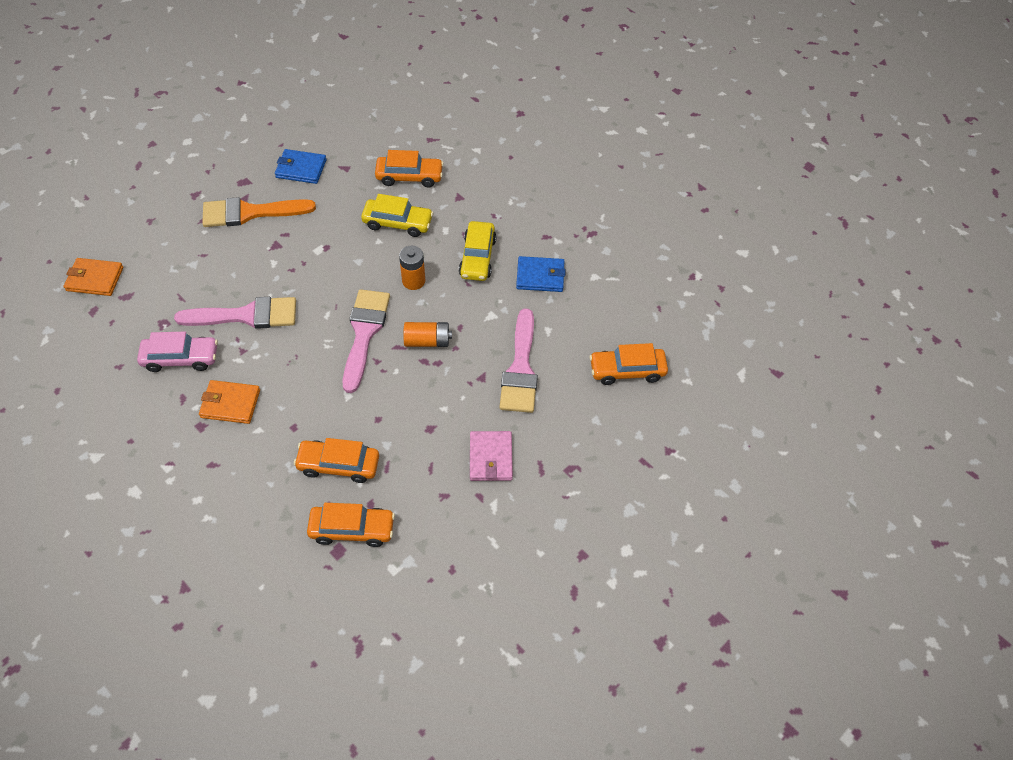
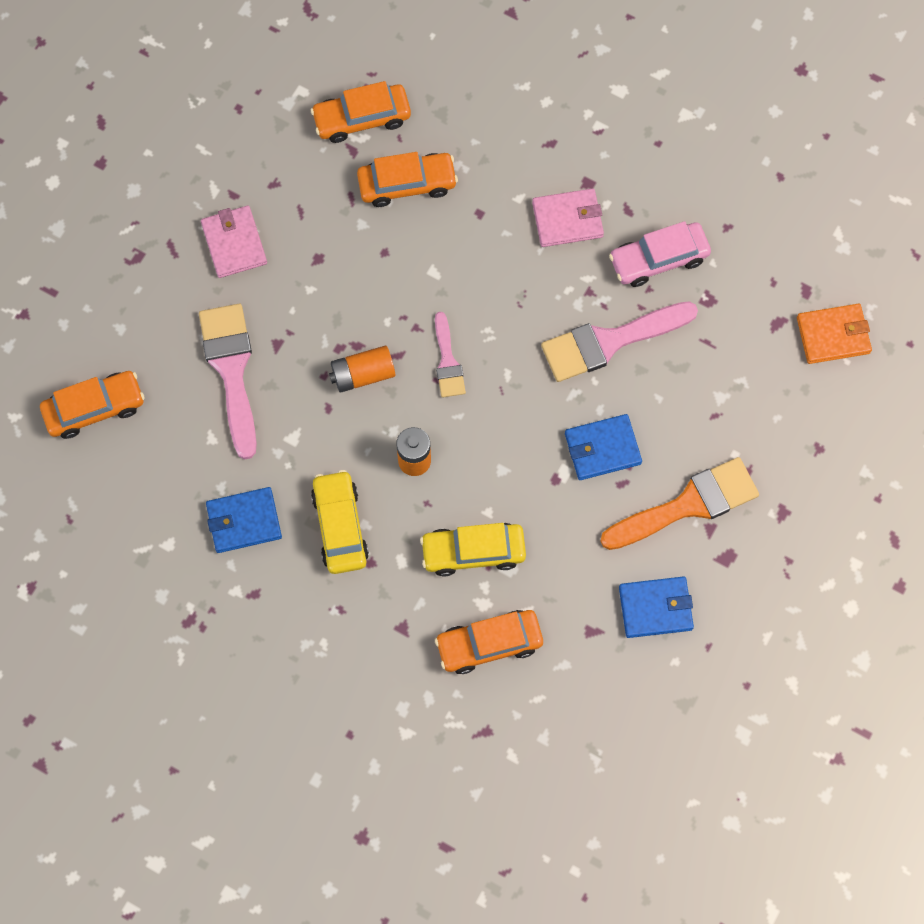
camera: 165 degrees right, 15 degrees up
orange wallet [199,380,260,424] -> pink wallet [532,188,604,247]
pink brush [343,289,390,393] -> pink brush [435,312,466,397], size x0.56
none -> blue wallet [565,414,642,480]

